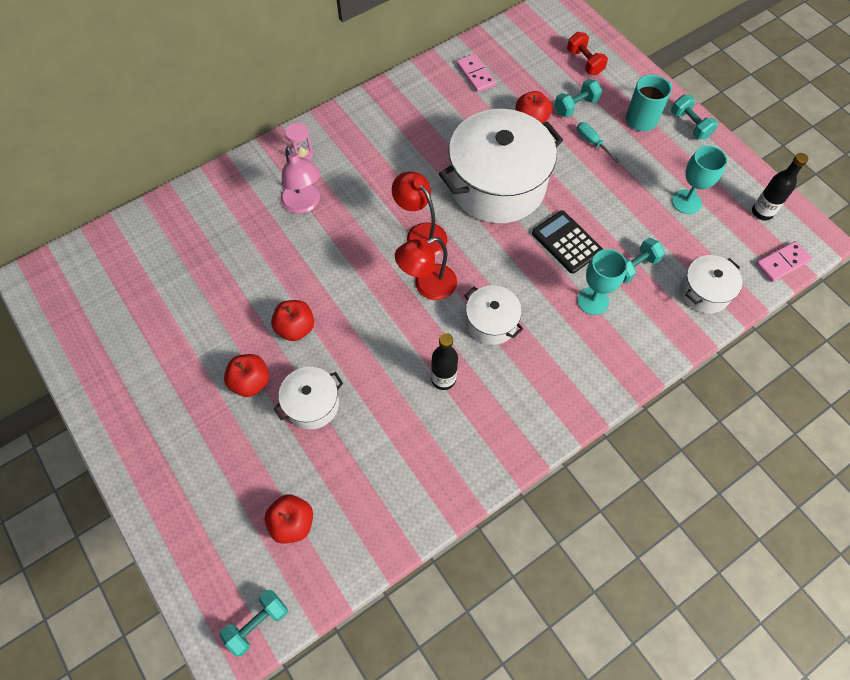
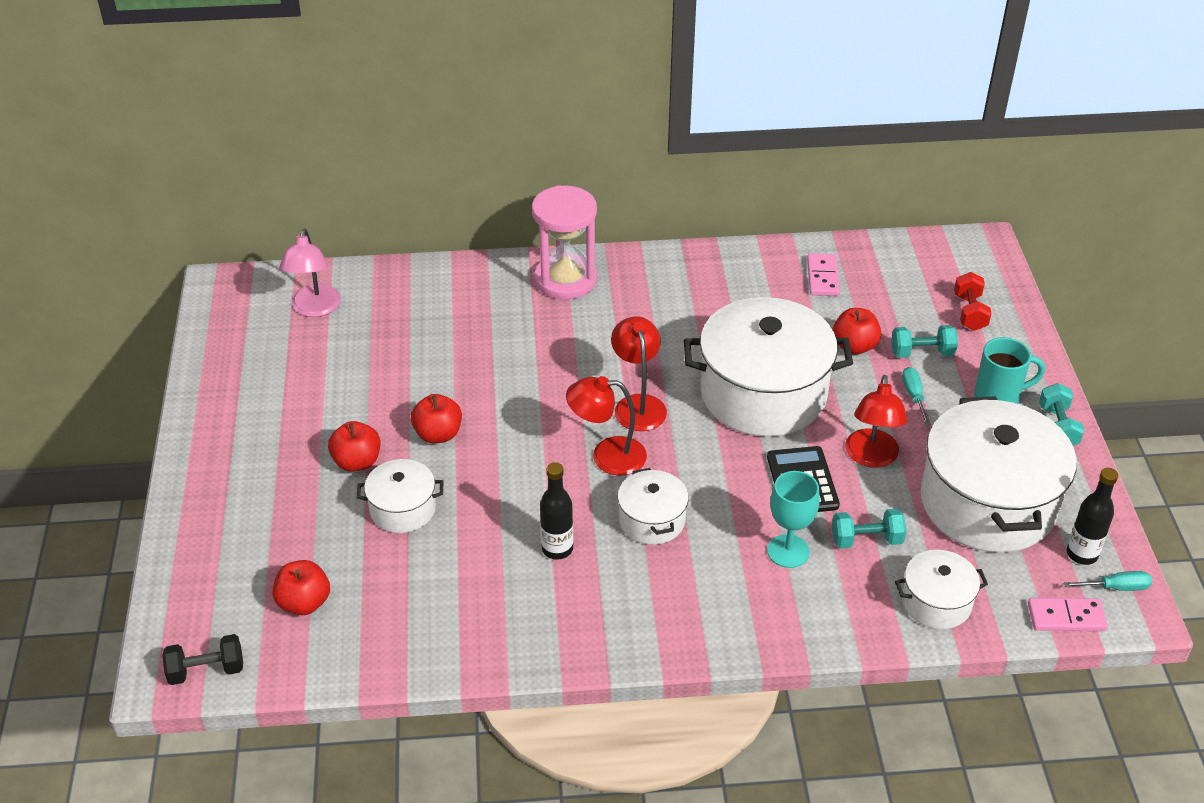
camera: 30 degrees right, 20 degrees down
turquoise dumbbell [219,590,288,656] -> black dumbbell [162,634,243,685]
pink lamp [280,147,321,214] -> pink lamp moved to [279,228,341,317]
pink hourglass [285,122,313,160] -> pink hourglass [532,185,597,300], size x2.26
turquoise goblet [672,146,727,214] -> white pot [921,396,1077,552]
none -> red lamp [845,375,907,468]
none -> turquoise screwdriver [1063,571,1152,591]

